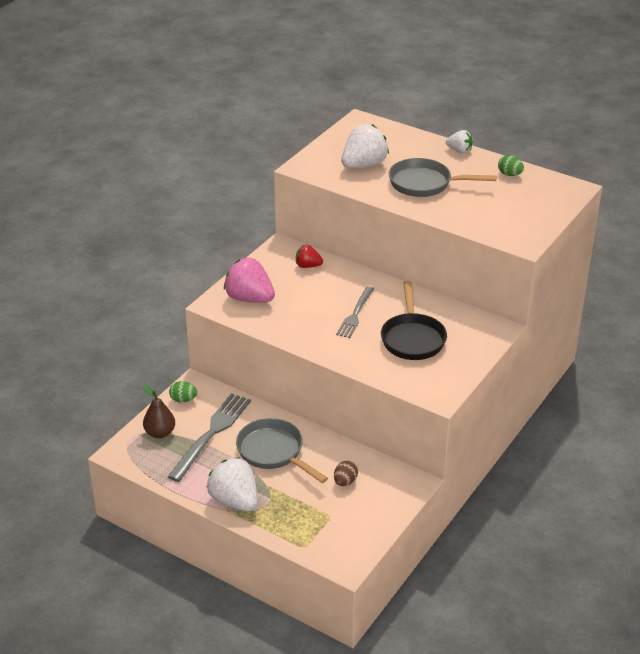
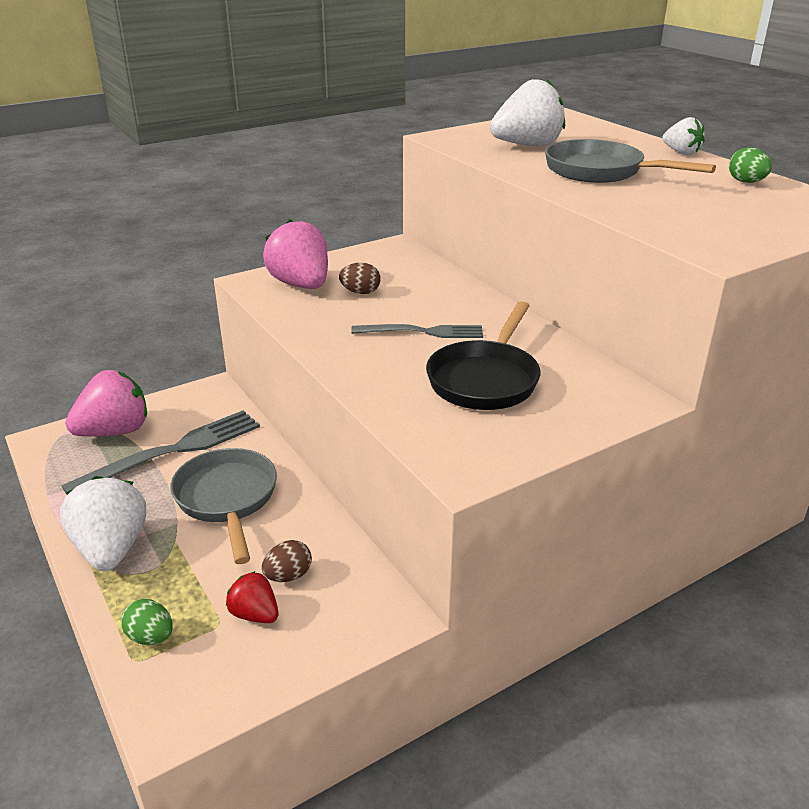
camera: 25 degrees right, 5 degrees down
brown pear [143,385,175,438] -> pink strawberry [65,370,147,436]
green egg [169,381,197,402] -> green egg moved to [121,599,173,645]
red strawberry [296,245,323,268] -> red strawberry moved to [226,571,279,623]
grey fork [336,286,374,338] -> grey fork turned 135 degrees counterclockwise [351,324,483,338]
none -> brown egg [339,263,381,294]

